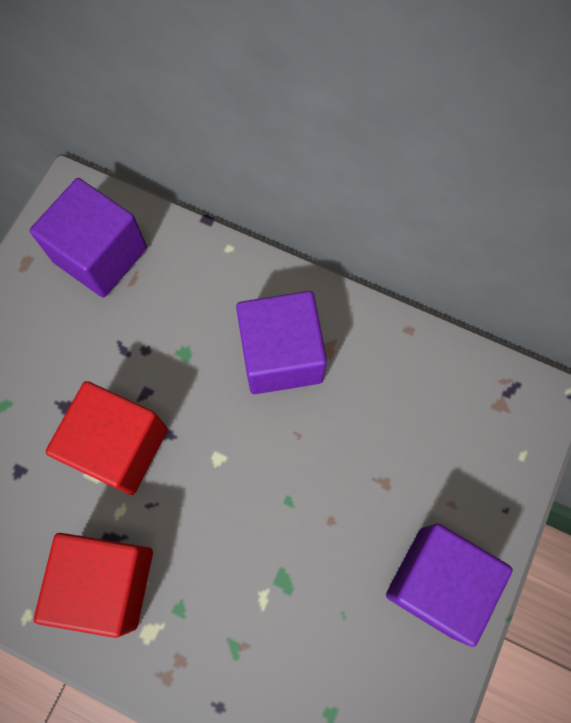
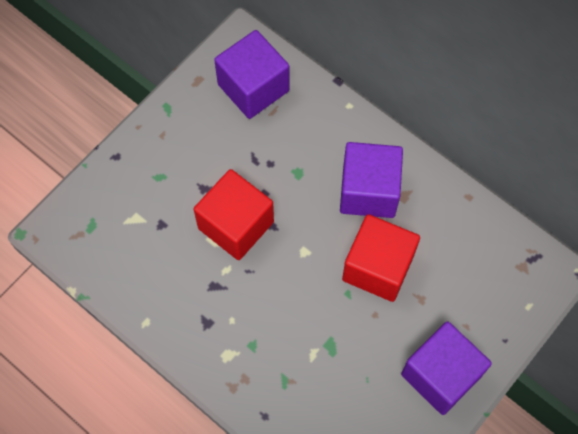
camera: 15 degrees right, 5 degrees down
red cube [34,533,153,638] -> red cube moved to [342,214,420,302]

